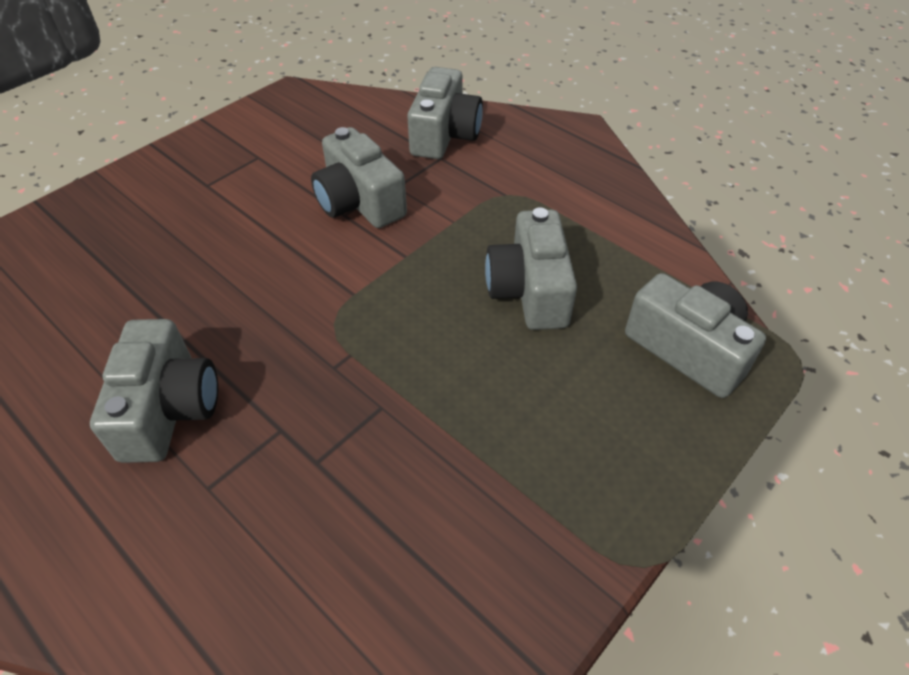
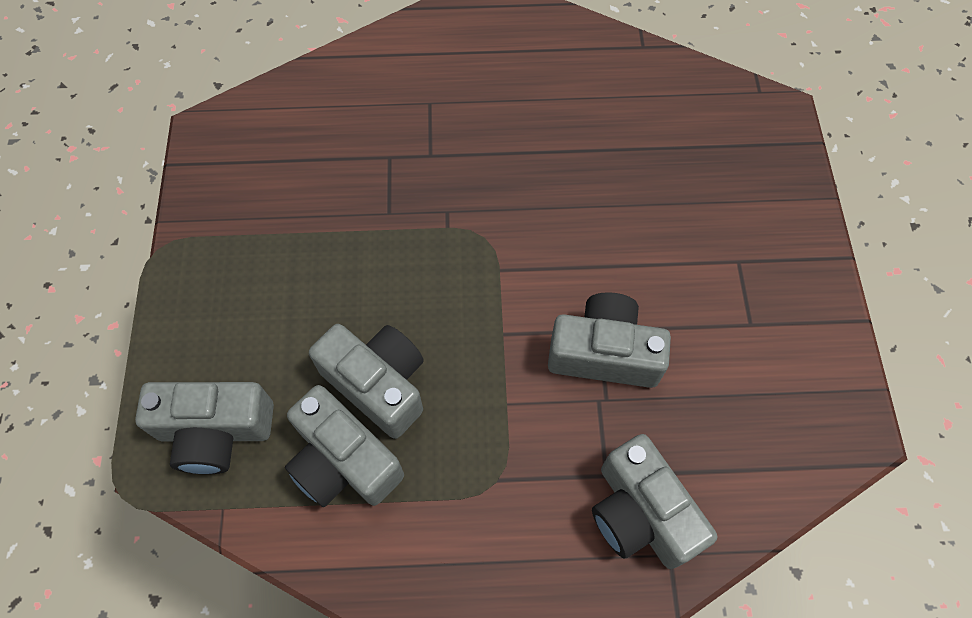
camera: 135 degrees right, 15 degrees up
grey camera [90,319,218,463] -> grey camera moved to [285,385,404,507]

